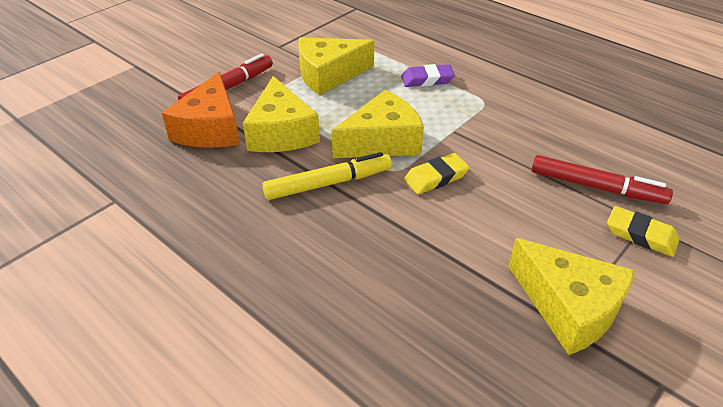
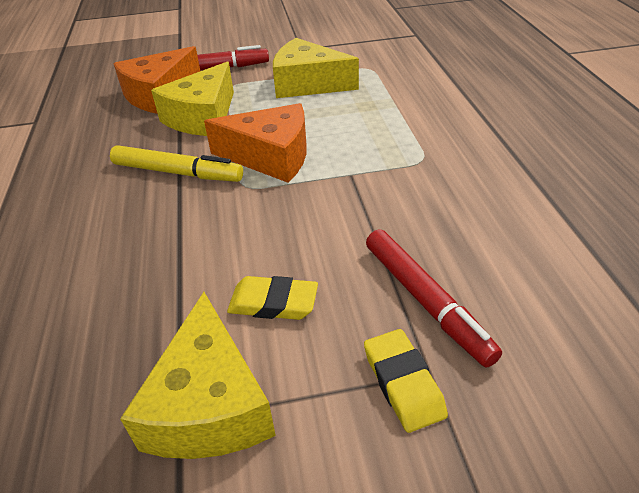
camera: 40 degrees right, 0 degrees up
yellow cheese [332,90,424,158] -> orange cheese [204,103,307,183]
purple eraser [401,64,455,87] -> none
yellow eraser [404,153,469,195] -> yellow eraser moved to [227,276,318,320]

